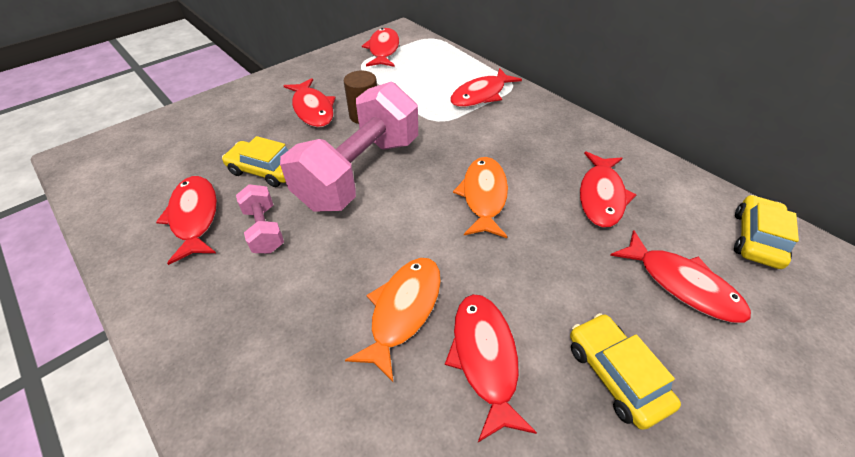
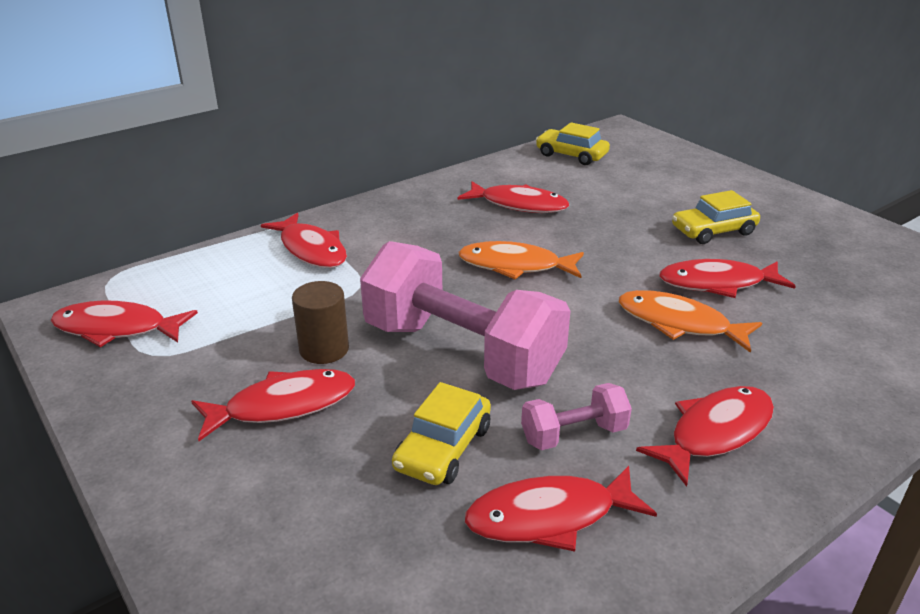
camera: 85 degrees left, 15 degrees down
red fish [610,230,751,323] -> red fish moved to [636,386,774,487]

